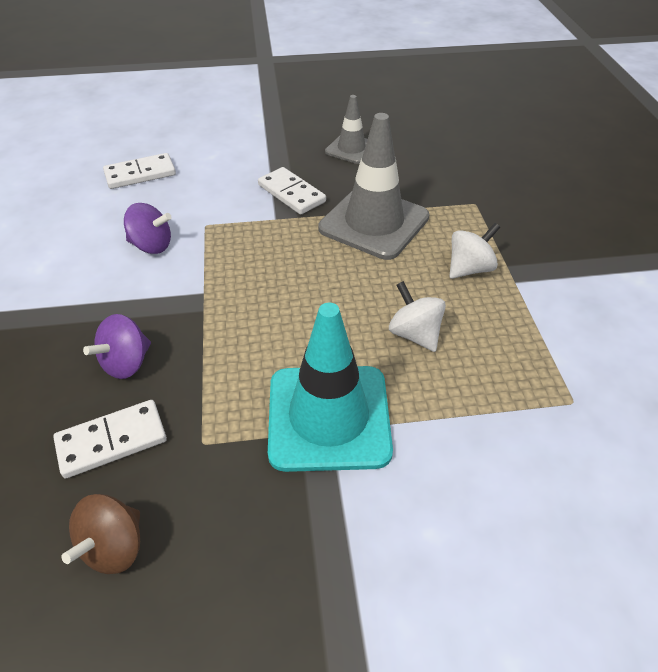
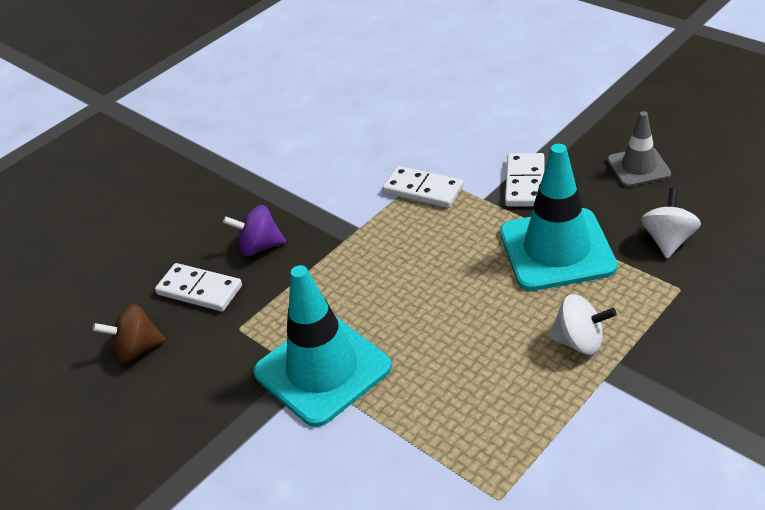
camera: 55 degrees right, 5 degrees down
white domino [103,153,176,189] -> white domino moved to [382,166,464,208]
purple spinning top [124,203,172,254] -> none
grey traffic cone [318,113,430,260] -> turquoise traffic cone [500,144,617,291]
white spinning top [389,281,446,352] -> white spinning top moved to [641,187,701,259]

